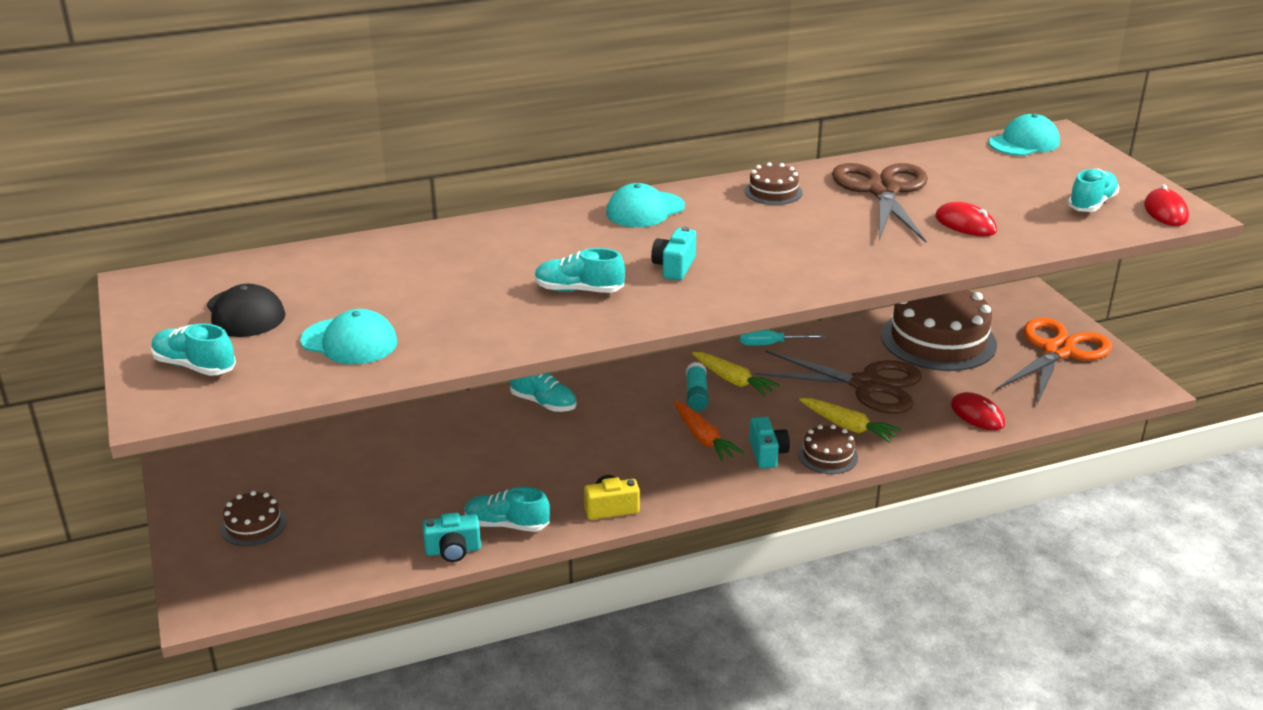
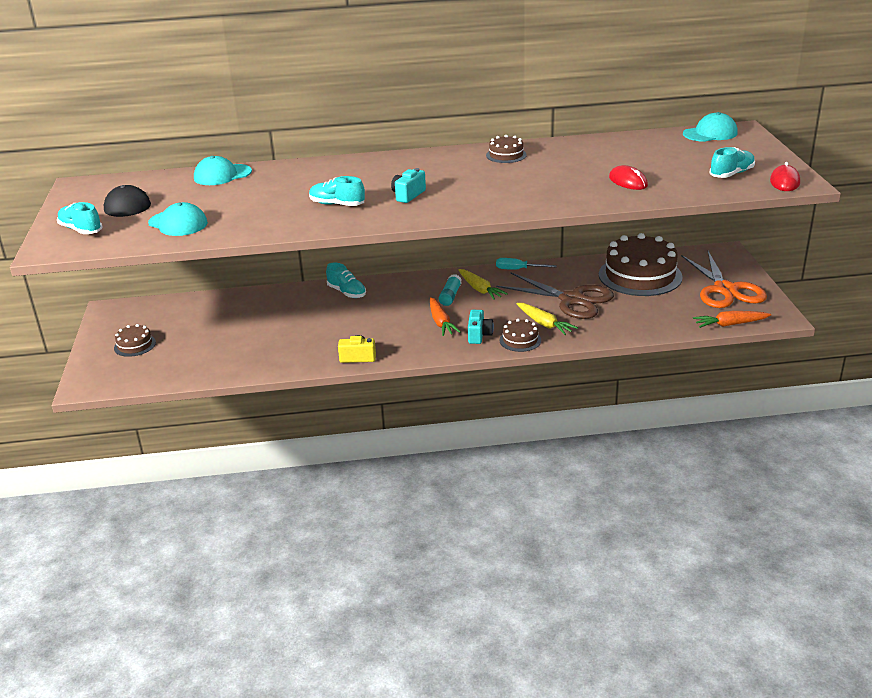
camera: 15 degrees right, 0 degrees up
turquoise camera [422,512,481,562] -> none
turquoise shoe [464,487,550,532] -> none
turquoise cap [606,183,685,227] -> turquoise cap moved to [194,156,252,185]
brown scissors [832,163,928,243] -> none
red mouse [951,392,1005,430] -> none
orange scissors [997,318,1112,404] -> orange scissors turned 120 degrees clockwise [681,251,767,308]
none -> orange carrot [693,311,771,328]

